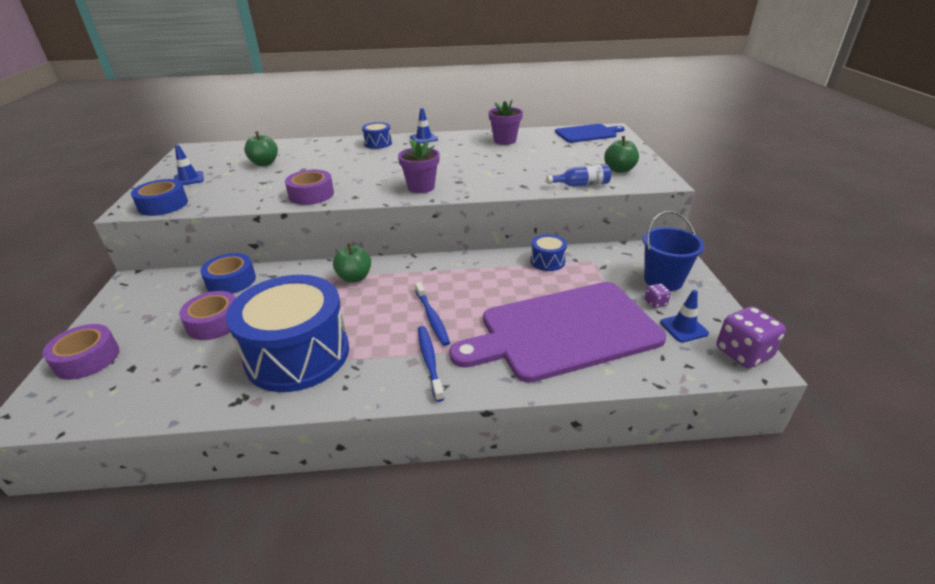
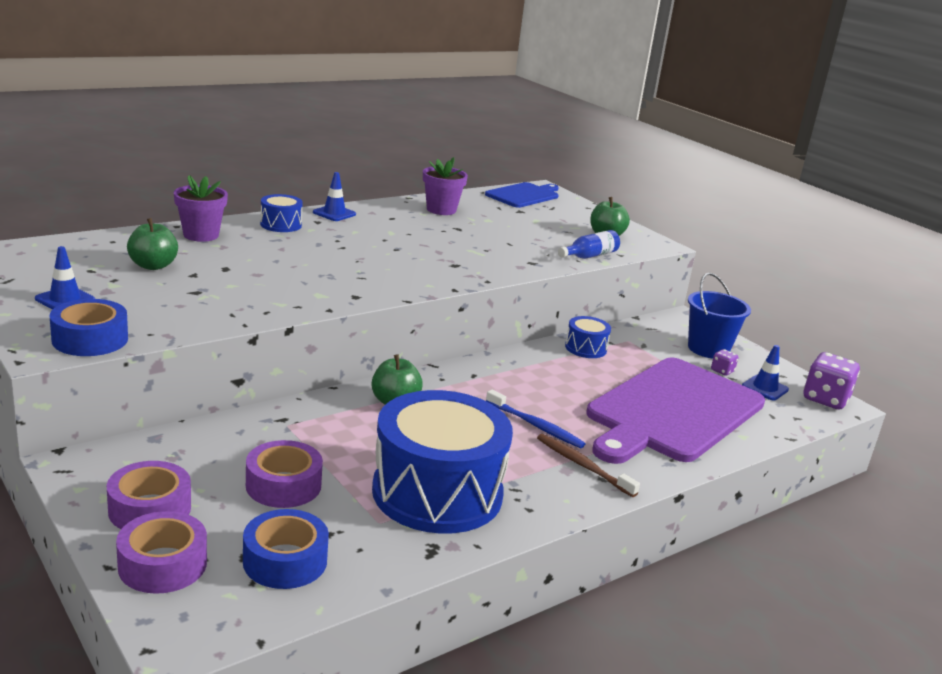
camera: 35 degrees left, 10 degrees down
blue tape [200,253,256,294] -> blue tape moved to [243,509,329,589]
purple tape [285,170,334,205] -> purple tape moved to [107,461,191,529]
purple flower pot [398,139,440,193] -> purple flower pot moved to [174,175,228,242]
blue toothbrush [418,326,444,402] -> brown toothbrush [537,434,640,497]

